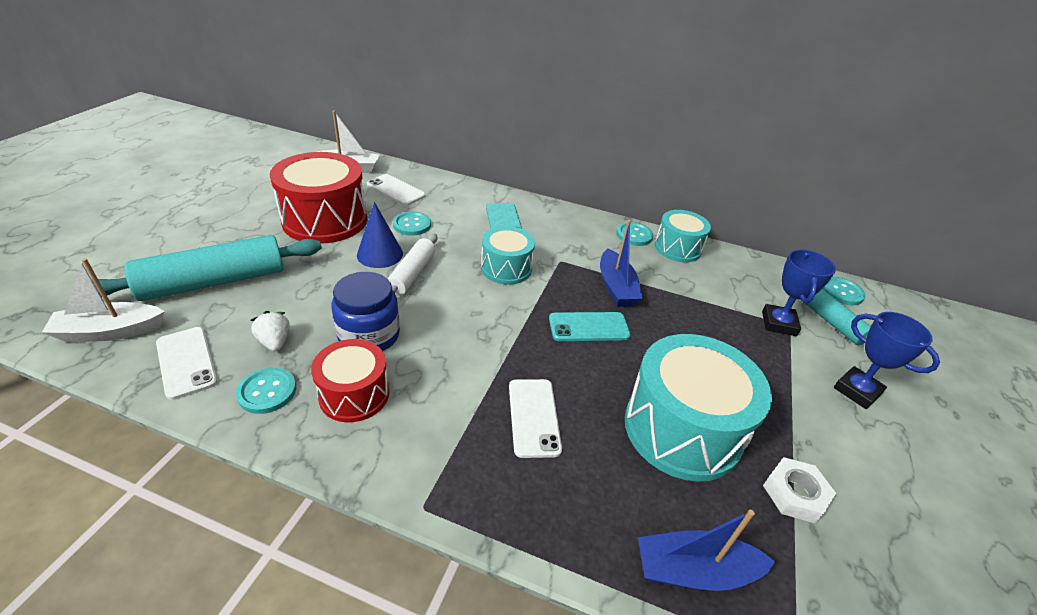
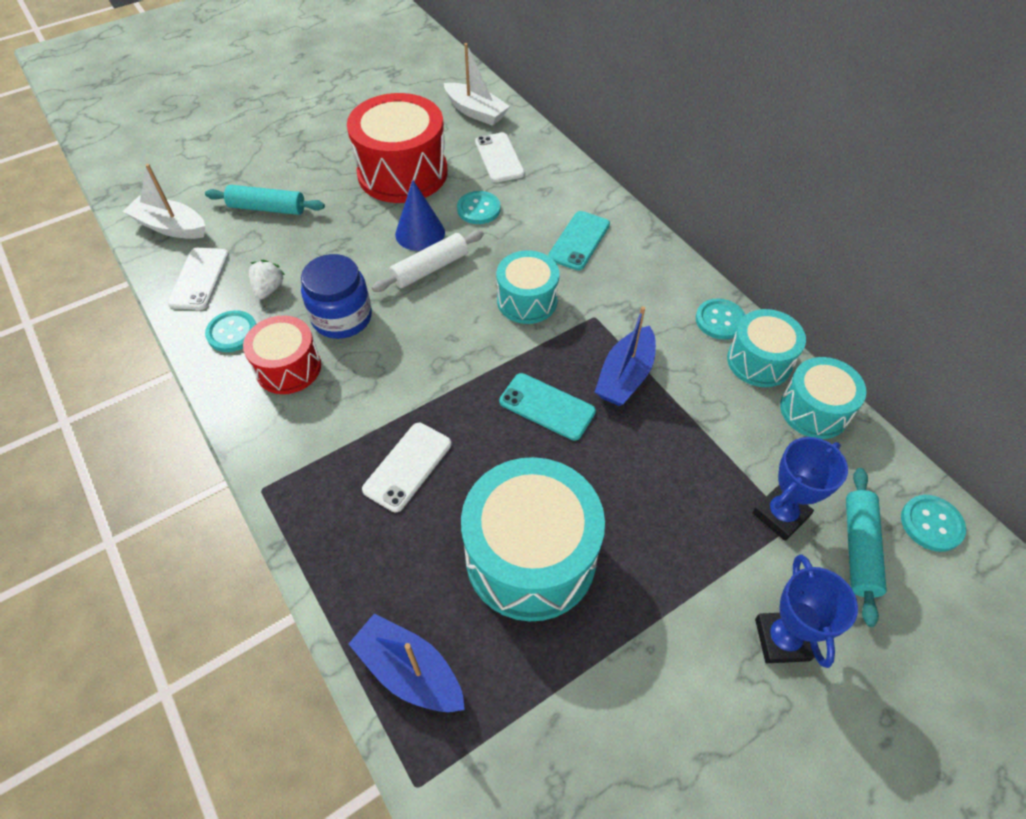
camera: 40 degrees right, 15 degrees up
turquoise rolling pin [92,235,322,301] -> turquoise rolling pin [205,185,325,215], size x0.59
white nut [763,457,836,523] -> none
none -> turquoise drum [780,357,867,439]

